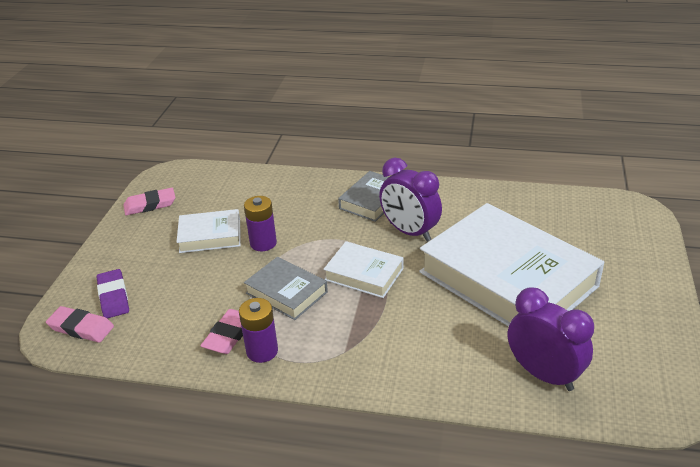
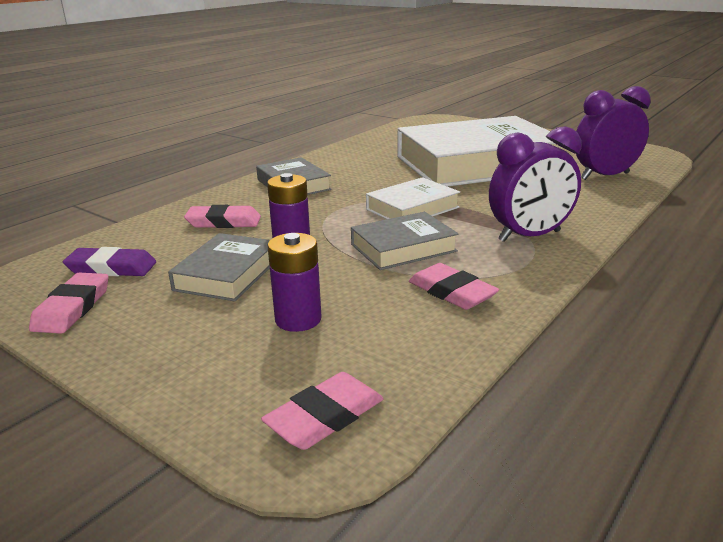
camera: 65 degrees left, 10 degrees down
purple eraser [97,269,129,318] -> purple eraser moved to [63,247,156,276]
white book [176,209,241,253] -> grey book [168,233,270,301]
purple battery [239,298,278,363] -> purple battery moved to [268,233,322,332]
purple clock [379,158,442,242] -> purple clock moved to [489,126,582,242]
none -> pink eraser [184,205,261,228]

